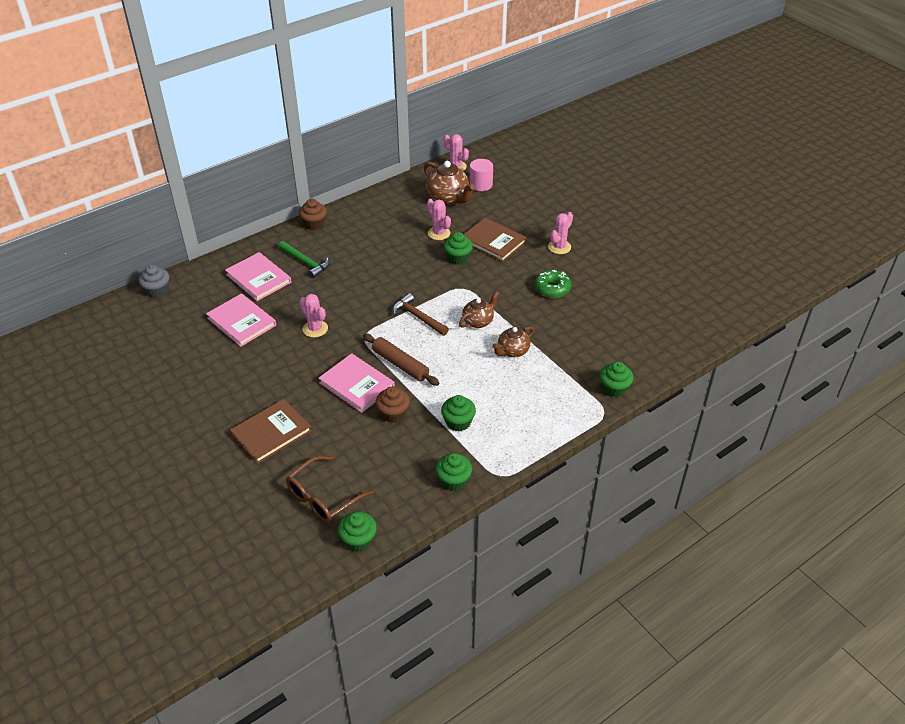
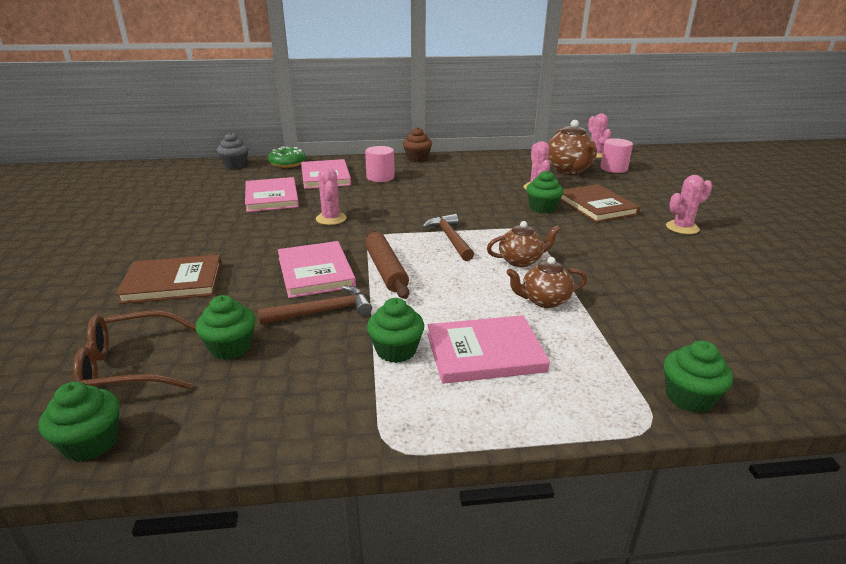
camera: 30 degrees right, 15 degrees down
green hammer [279,241,330,278] -> pink cylinder [365,146,395,182]
brown cupcake [376,386,410,423] -> brown hammer [258,286,372,325]
green cupcake [436,453,472,491] -> green cupcake moved to [196,295,255,360]
green donut [535,270,572,298] -> green donut moved to [268,147,306,168]
none -> pink book [427,315,550,384]

